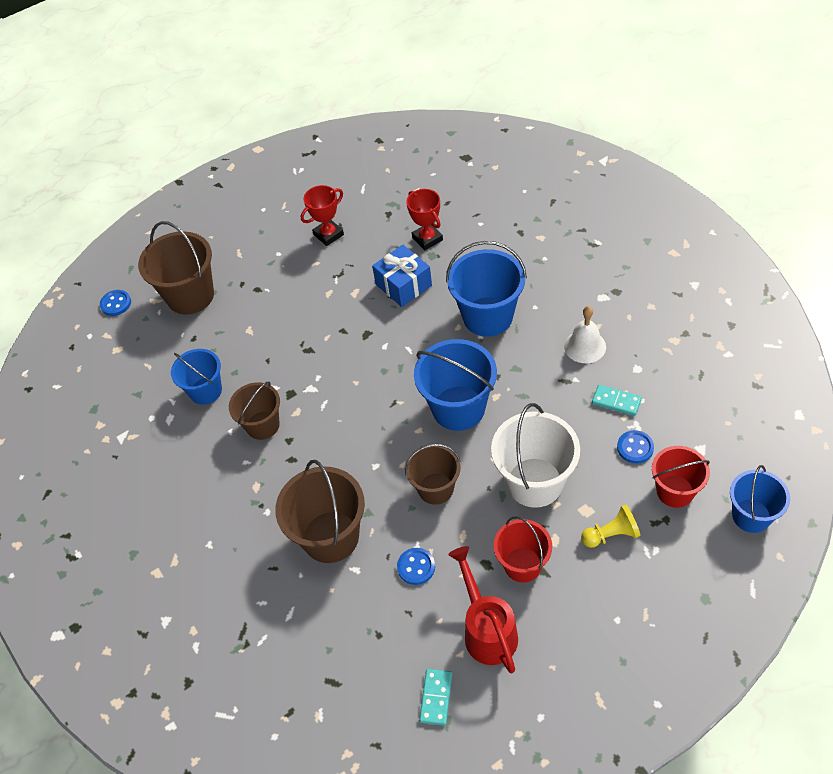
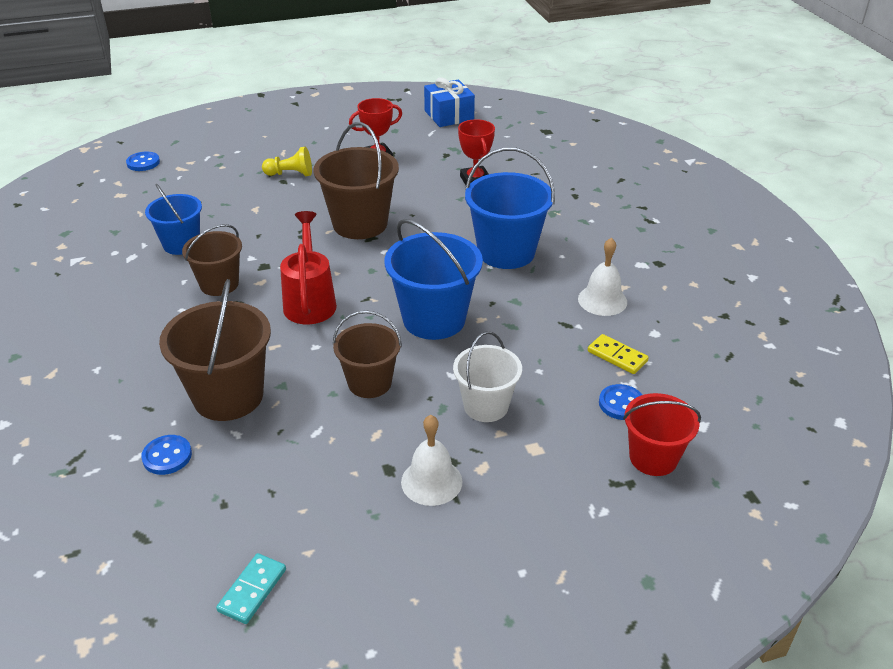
camera: 10 degrees right, 15 degrees down
brown bucket [138,221,214,315] -> brown bucket moved to [313,122,399,239]
blue gift [372,245,432,307] -> blue gift moved to [424,78,475,127]
blue button [397,548,435,585] -> blue button moved to [141,435,192,475]
red watering can [448,546,518,673] -> red watering can moved to [280,211,337,324]
white bucket [491,403,580,508] -> white bucket [453,331,522,422], size x0.64
red bucket [493,516,552,582] -> white bell [401,415,462,506]
yellow pawn [581,505,640,548] -> yellow pawn moved to [262,146,312,176]
turquoise domino [592,385,642,416] -> yellow domino [588,334,649,374]
blue bucket [730,465,790,533] -> none

